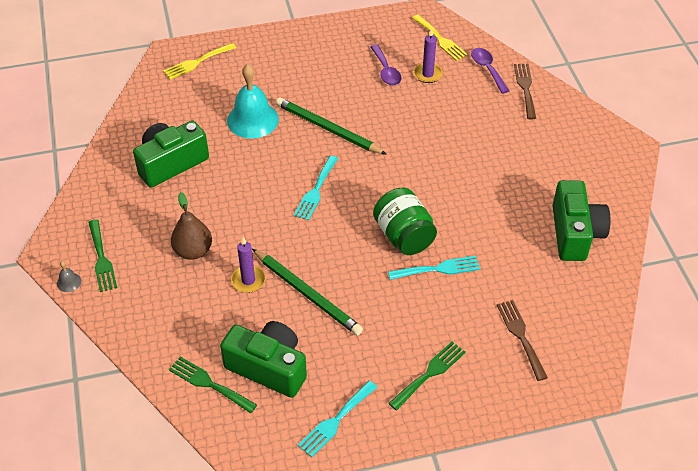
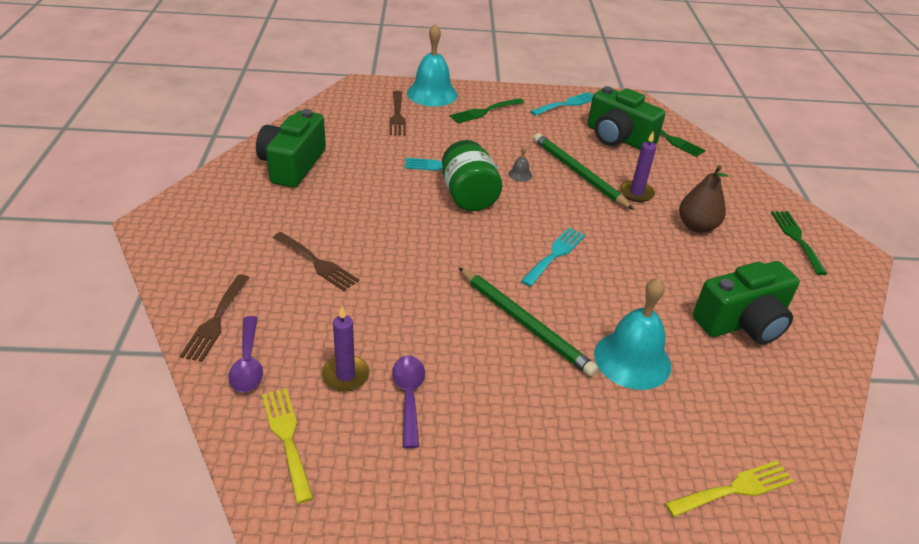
camera: 170 degrees left, 10 degrees down
grey bell [57,261,81,292] -> grey bell moved to [508,145,532,182]
none -> brown fork [273,232,359,291]
none -> turquoise bell [407,24,457,107]

